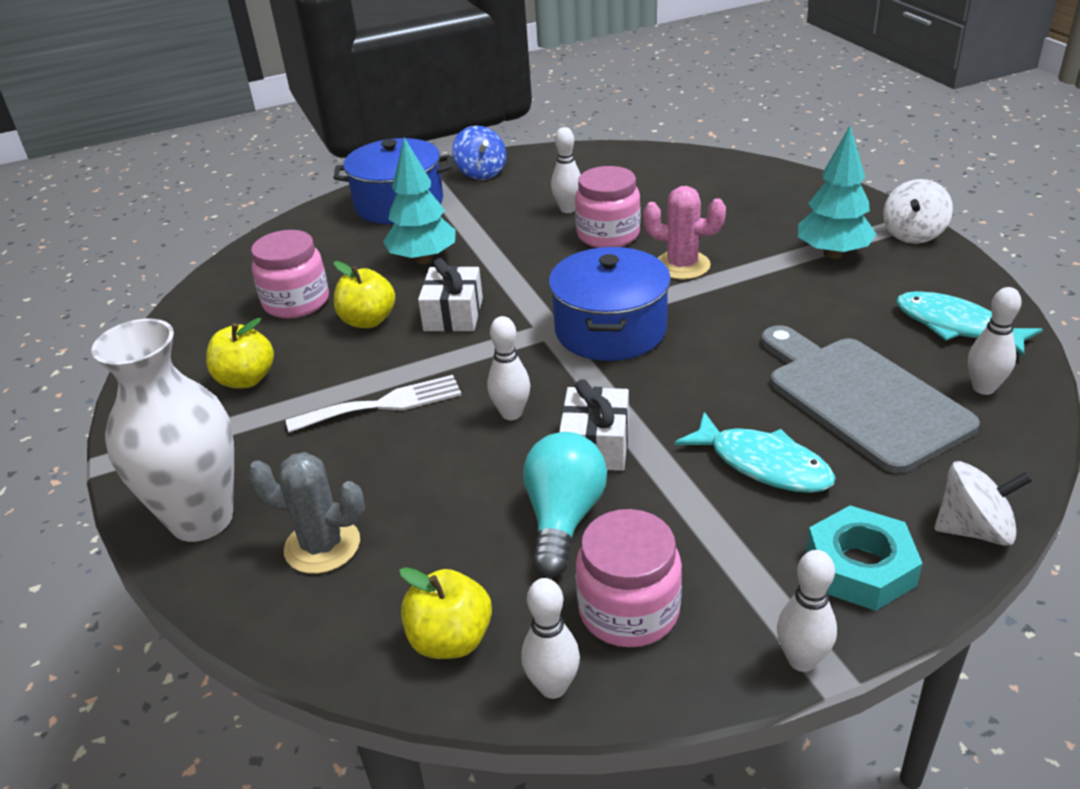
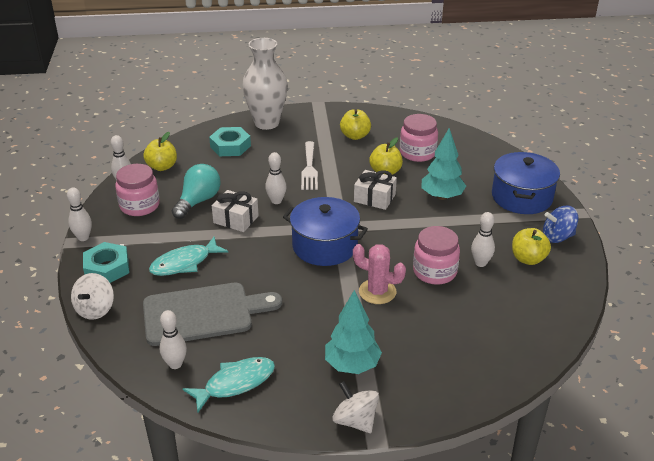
camera: 105 degrees right, 0 degrees up
grey cactus [247,452,365,574] -> turquoise nut [209,127,251,156]
turquoise light bulb [523,432,607,577] -> turquoise light bulb turned 90 degrees counterclockwise [172,164,221,219]
pink cactus [643,186,726,280] -> pink cactus turned 75 degrees clockwise [353,244,406,304]
none -> yellow apple [512,228,551,265]

